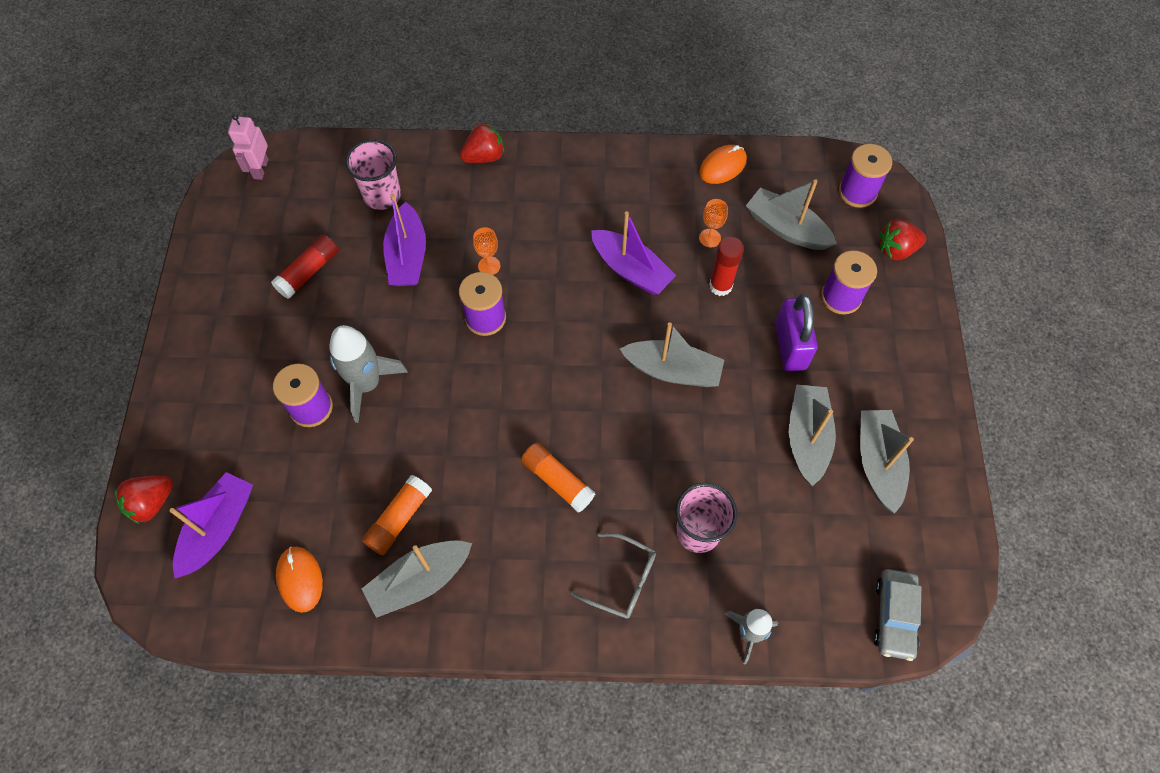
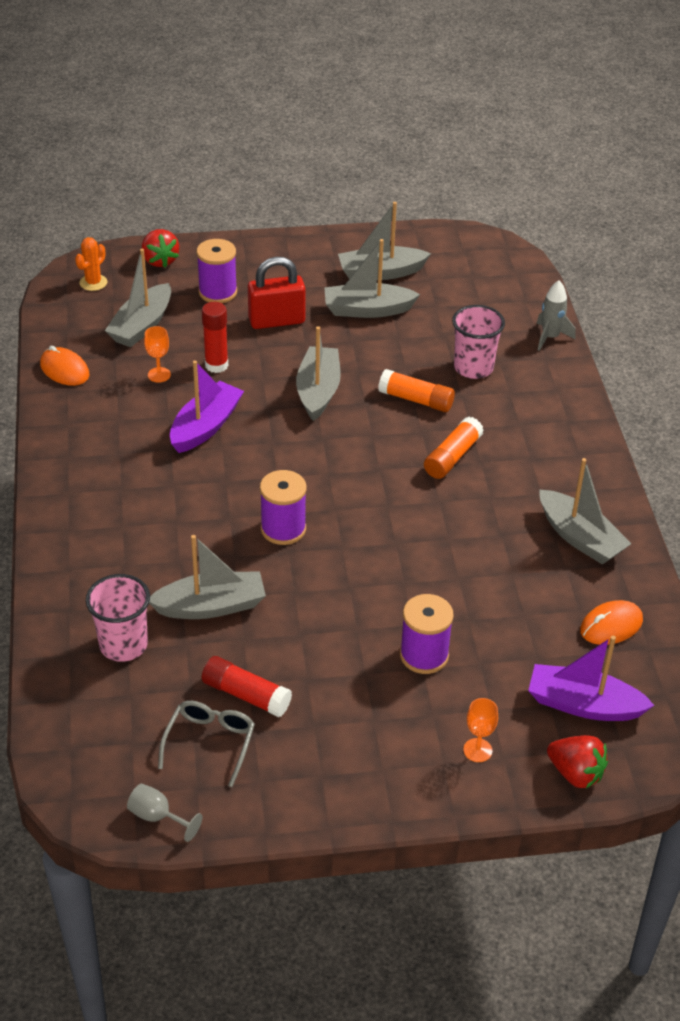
camera: 100 degrees left, 20 degrees down
pink robot [228,114,269,180] -> none
grey rocket [329,325,408,423] -> none
orange glue stick [362,475,432,555] -> orange glue stick moved to [378,369,455,412]
purple boat [383,194,426,286] -> grey boat [149,535,266,619]
red strawberry [460,123,504,163] -> none
orange goblet [473,227,500,275] -> orange goblet moved to [463,698,498,762]
grey glasses [571,533,656,619] -> grey glasses moved to [158,701,255,787]
purple padlock [775,294,818,371] -> red padlock [248,257,306,329]
purple spool [839,144,892,208] -> orange cactus [75,237,107,291]
grey car [874,569,921,661] -> none
none -> grey goblet [127,784,202,842]

